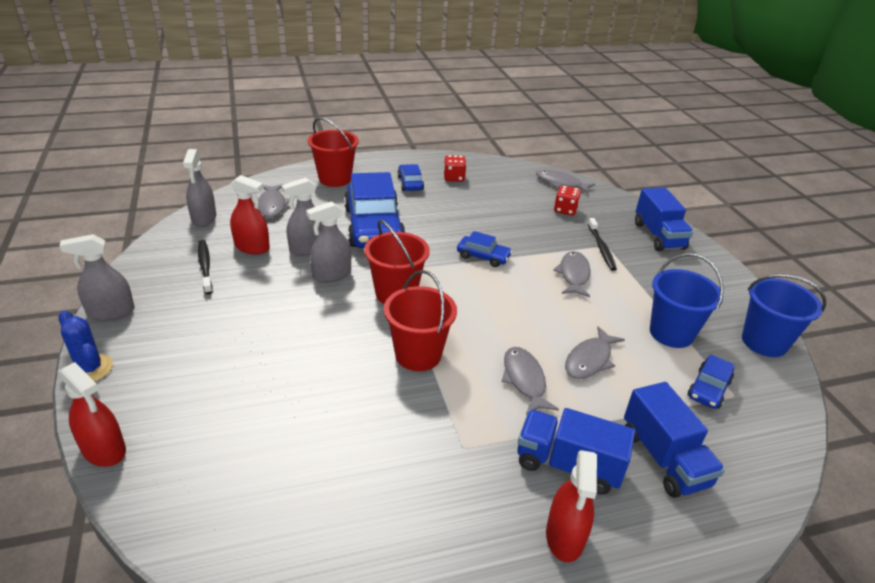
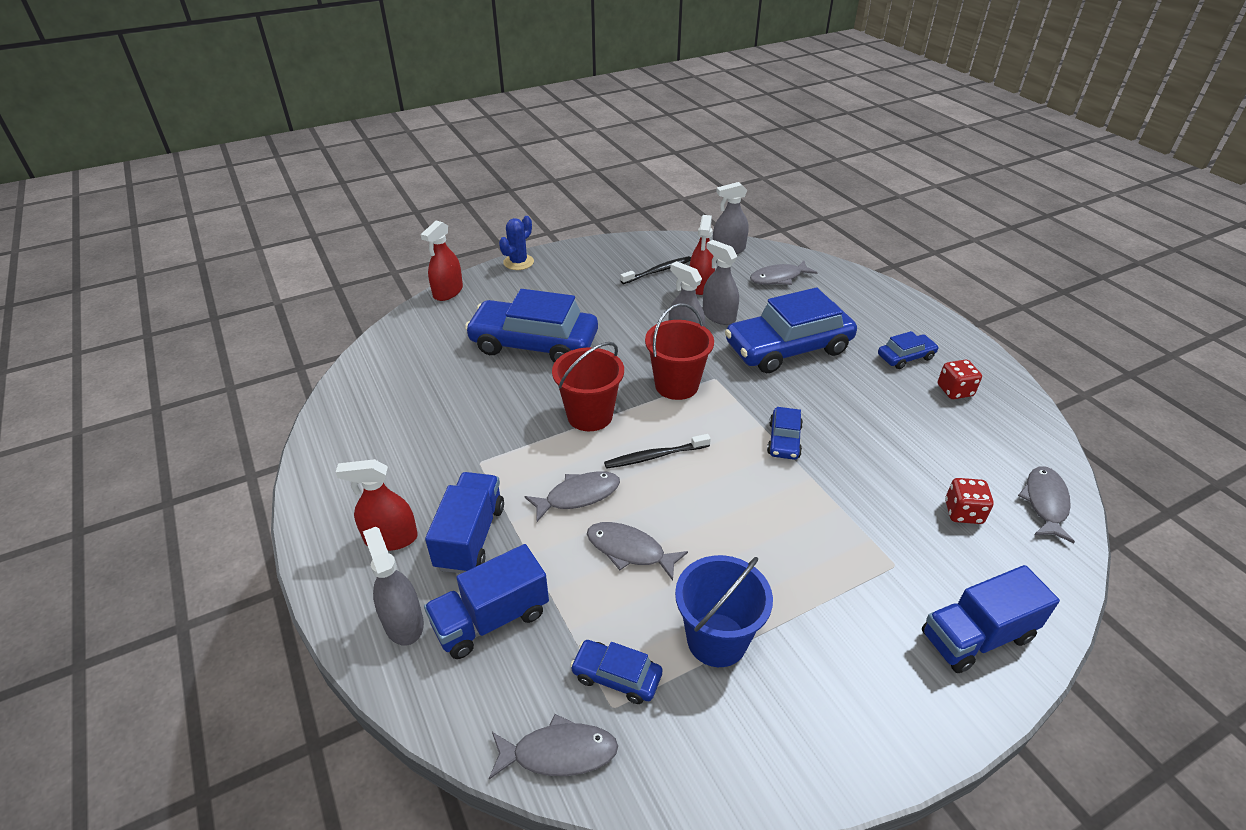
camera: 80 degrees right, 5 degrees up
grey spray bottle [59,234,135,321] -> grey spray bottle moved to [363,527,424,646]
red bucket [308,117,359,187] -> none
grey fish [553,251,591,297] -> grey fish moved to [489,714,618,779]
black toothbrush [588,218,617,271] -> black toothbrush moved to [604,434,711,469]
blue bucket [742,274,826,357] -> none
none -> blue car [465,289,598,363]

